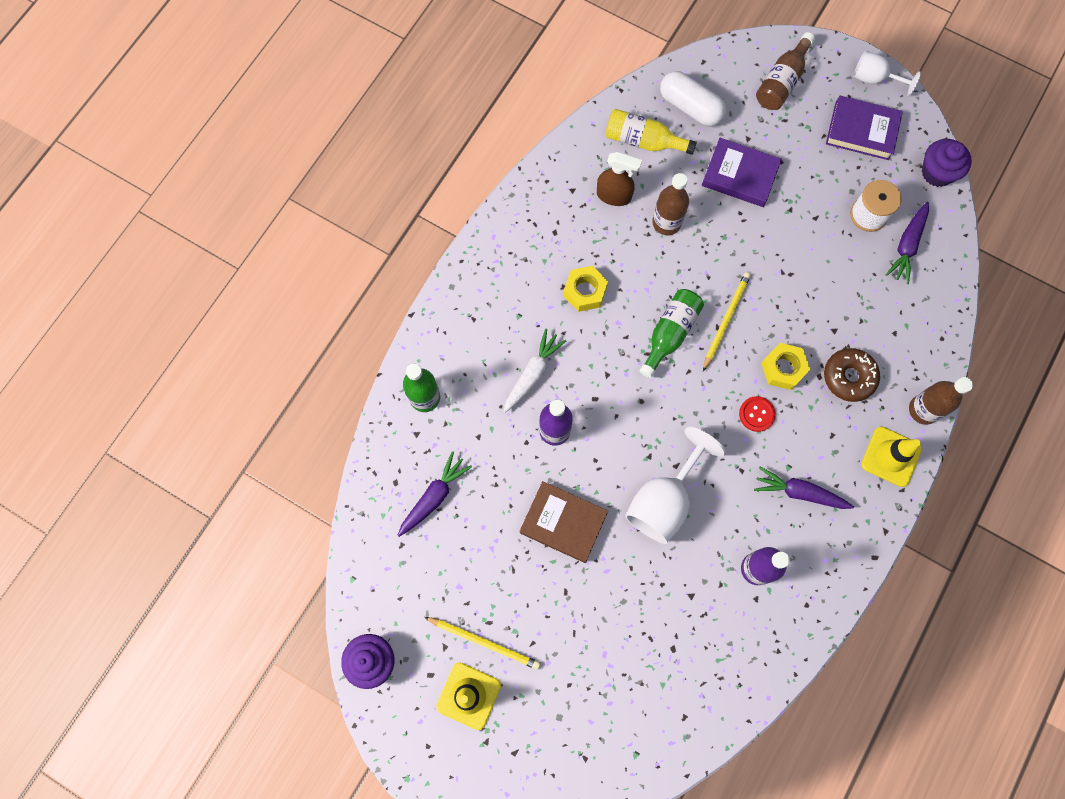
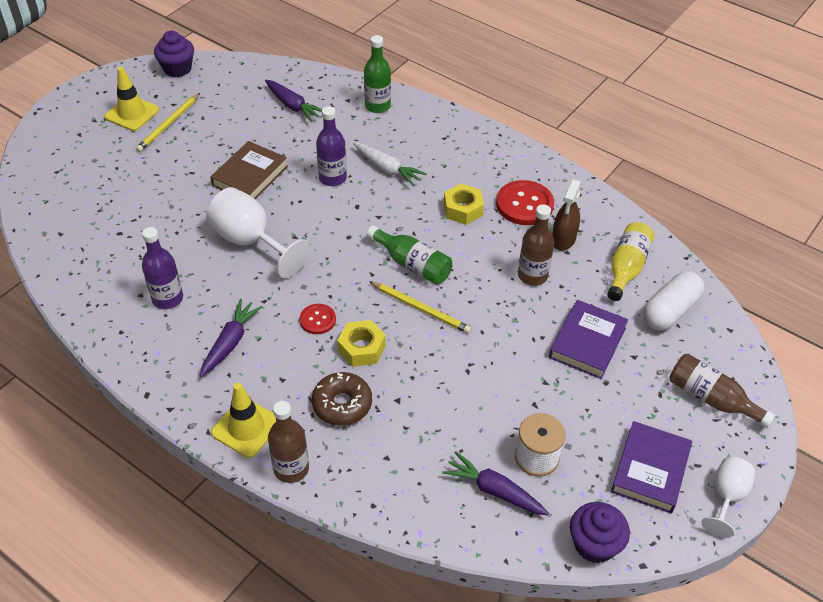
camera: 95 degrees right, 25 degrees down
none -> red button [496,180,554,225]

